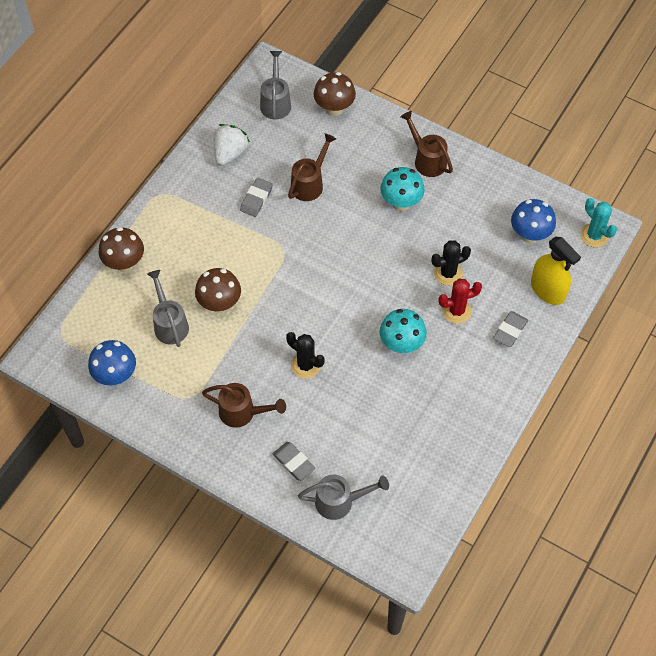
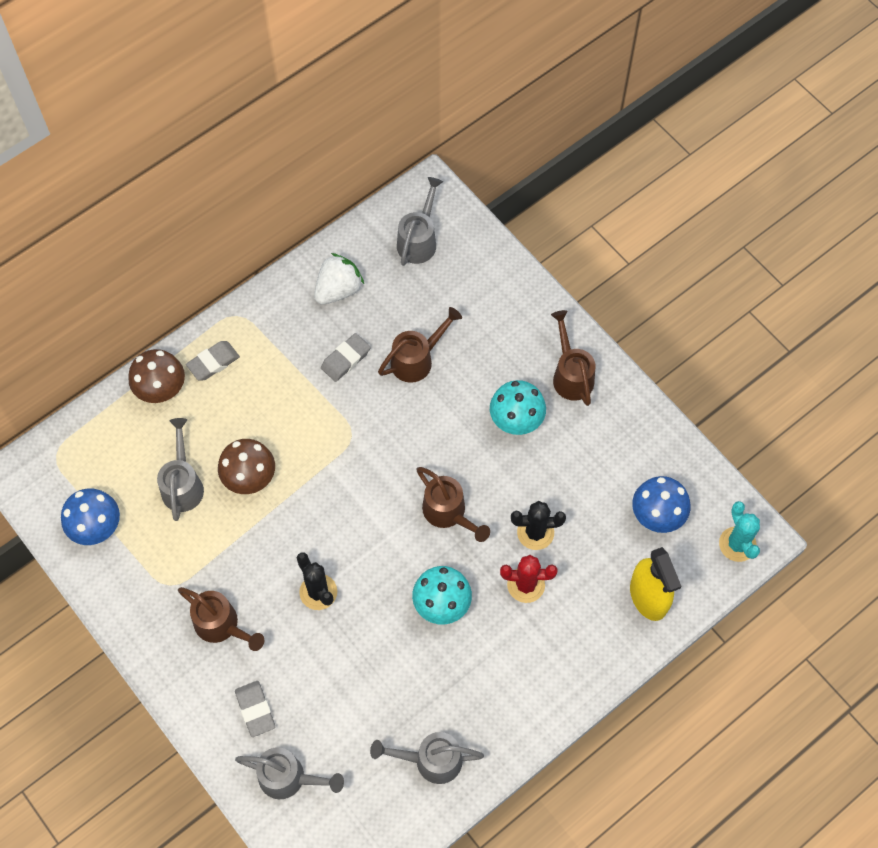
camera: 20 degrees right, 5 degrees up
brown mushroom [314,72,356,116] -> none
grey eraser [493,311,528,347] -> grey eraser moved to [186,341,240,380]
none -> grey watering can [370,732,484,784]
none -> brown watering can [416,467,490,542]

